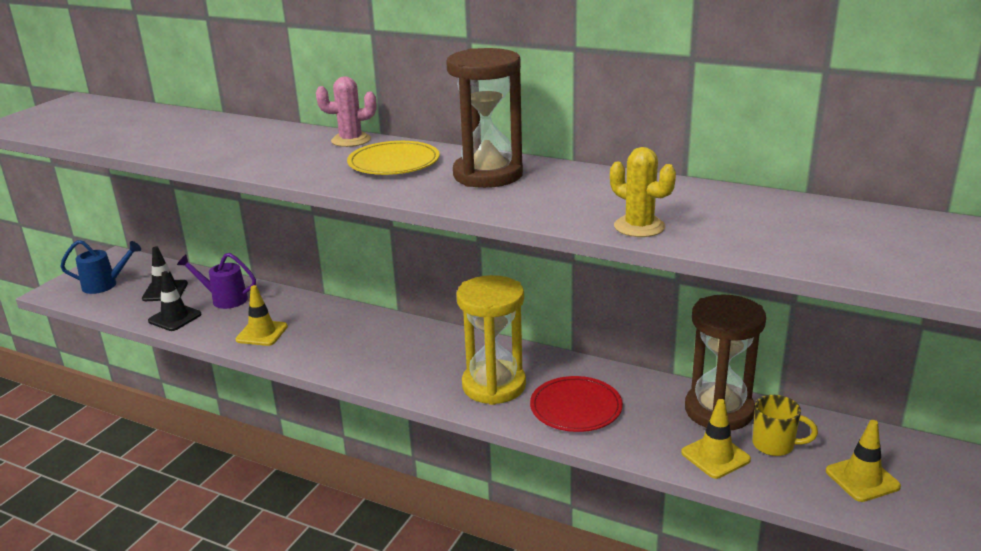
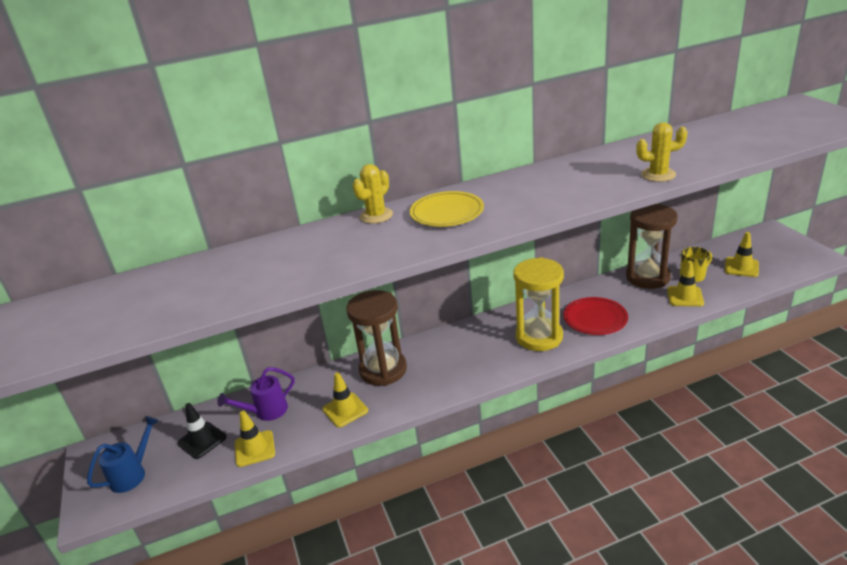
camera: 45 degrees left, 5 degrees up
black traffic cone [148,271,202,331] -> yellow traffic cone [235,411,275,467]
pink cactus [316,76,376,147] -> yellow cactus [353,164,393,224]
brown hourglass [446,48,523,188] -> brown hourglass moved to [346,290,407,386]

